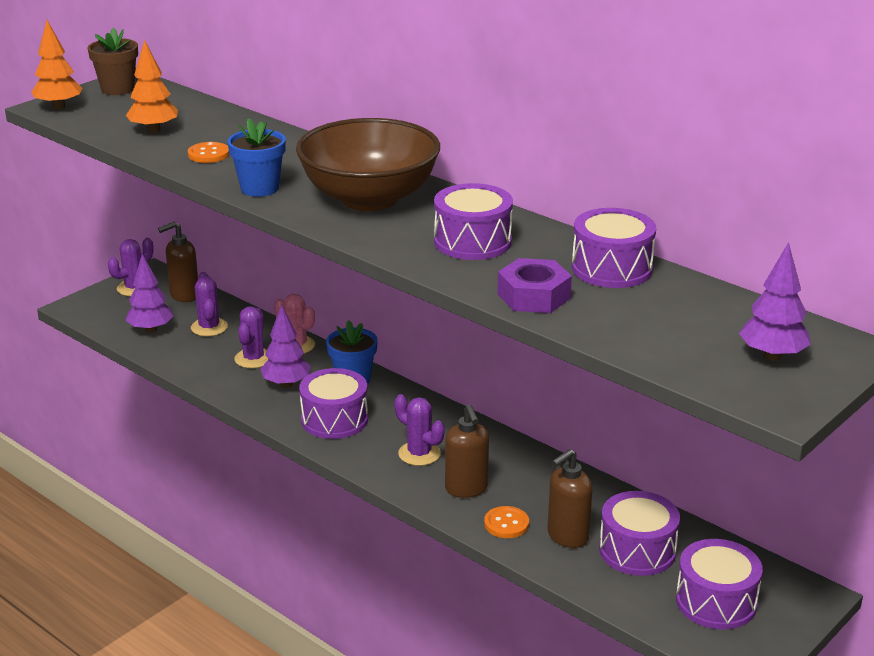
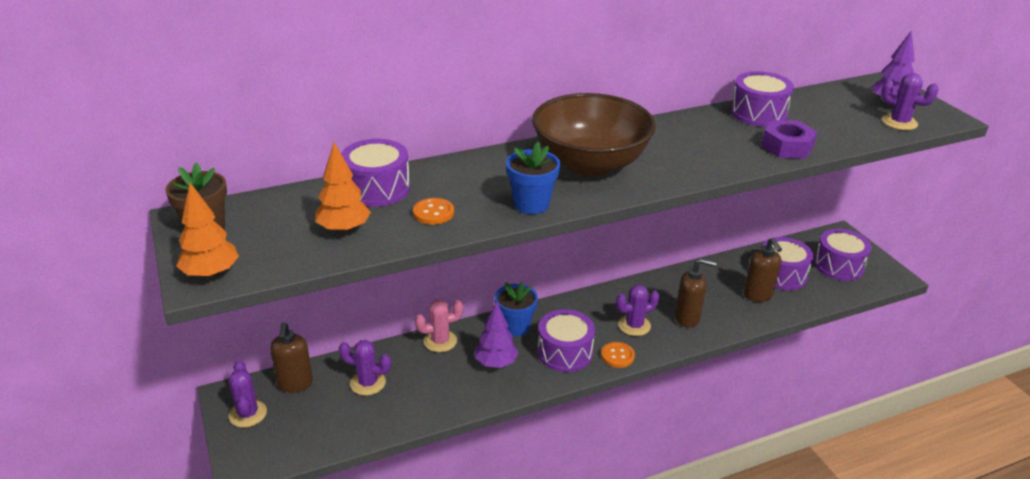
camera: 65 degrees left, 5 degrees up
purple tree [125,254,173,333] -> none
purple cactus [234,306,269,368] -> purple cactus moved to [881,73,939,130]
purple drum [434,183,513,260] -> purple drum moved to [341,139,410,207]
orange button [484,506,529,538] -> orange button moved to [601,342,635,368]

